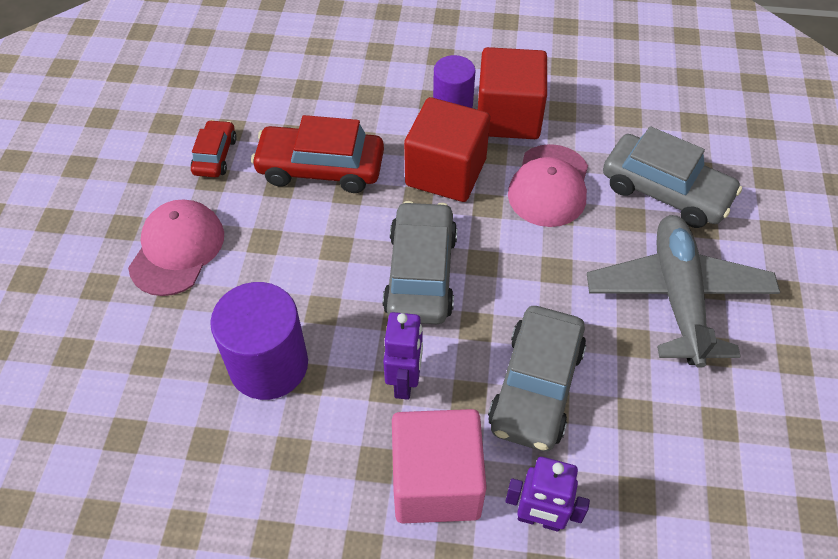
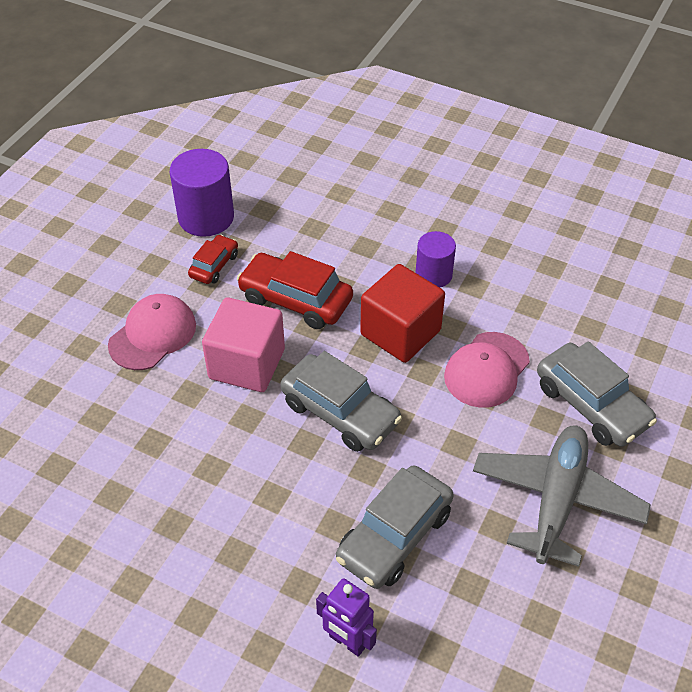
camera: 20 degrees right, 5 degrees down
purple cylinder [210,282,308,400] -> purple cylinder moved to [170,149,234,237]
grey car [383,201,457,324] -> grey car turned 105 degrees clockwise [280,351,402,452]
purple robot [383,312,423,400] -> none
pink cube [392,409,487,523] -> pink cube moved to [202,297,285,392]
red cube [478,47,547,139] -> none

